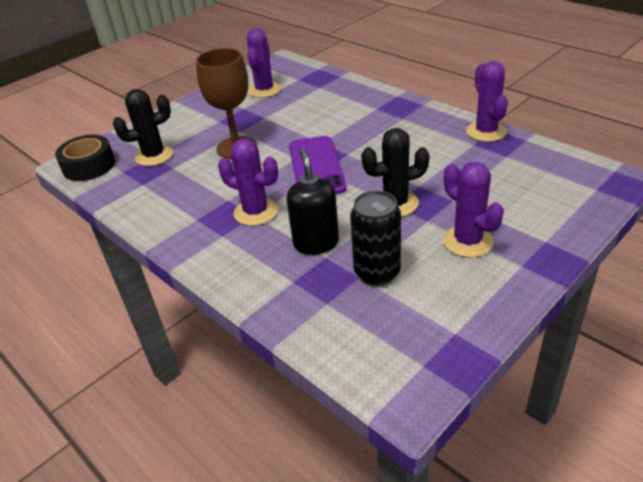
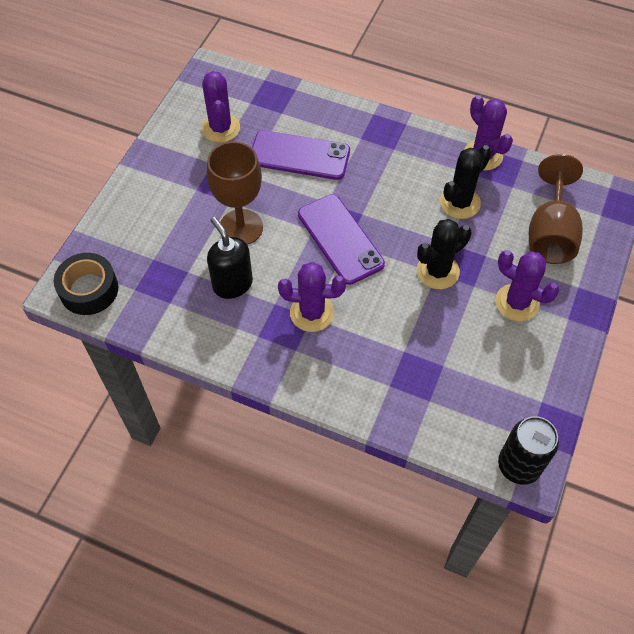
camera: 25 degrees left, 20 degrees up
black cactus [113,89,173,166] -> black cactus moved to [440,145,491,219]
black soap dispenser [287,148,339,255] -> black soap dispenser moved to [207,217,253,299]
black can [350,190,401,286] -> black can moved to [498,416,559,485]
none -> purple phone [252,130,350,180]
none -> brown goblet [529,154,583,264]

